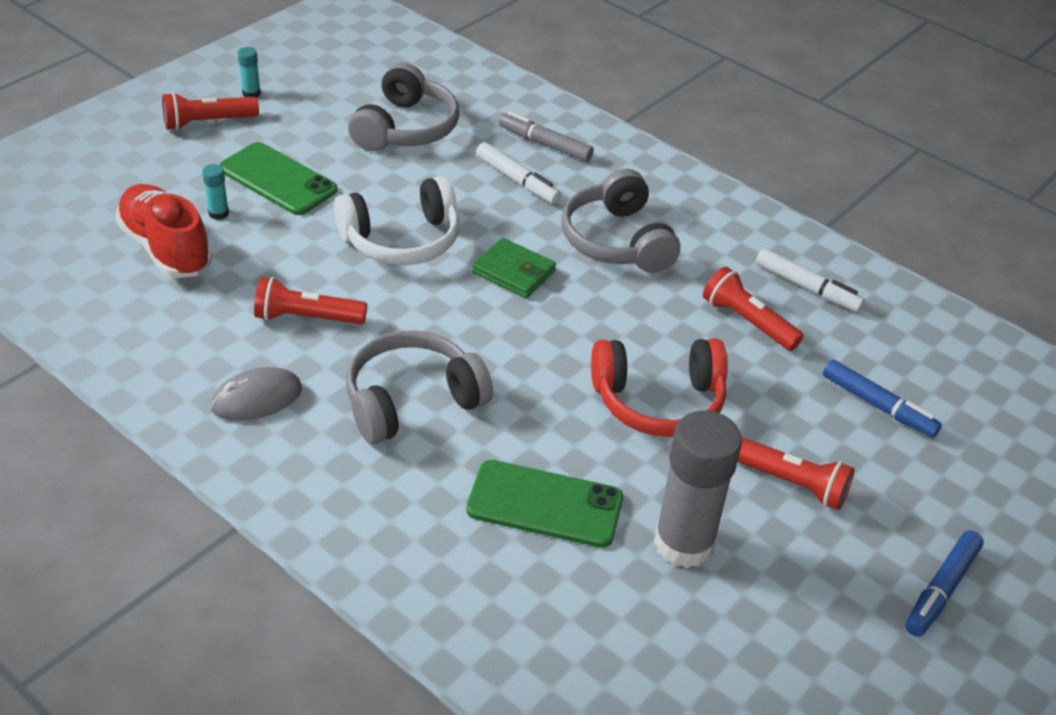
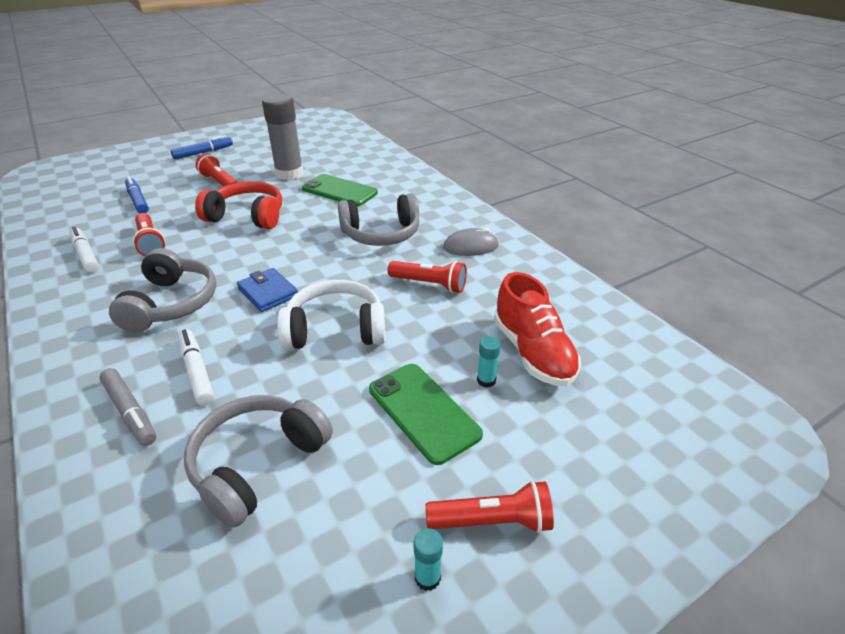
camera: 160 degrees left, 5 degrees down
green wallet [472,238,556,298] -> blue wallet [237,268,298,312]

